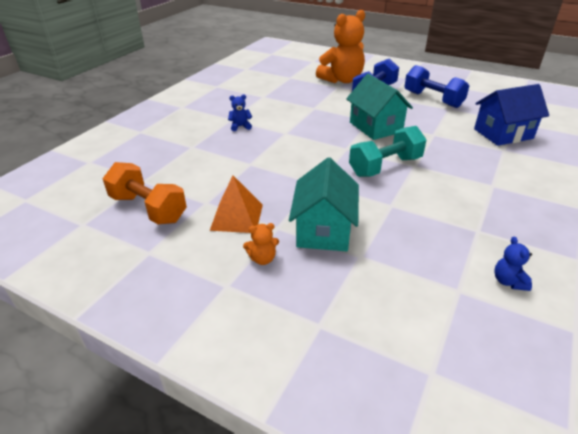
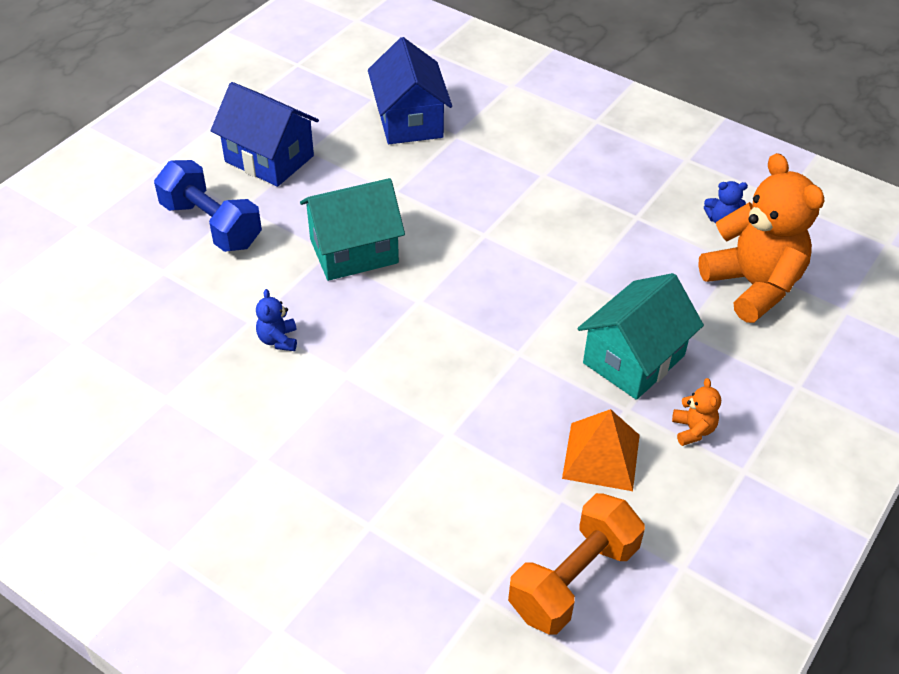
camera: 85 degrees left, 10 degrees up
blue teddy bear [228,94,252,131] -> blue teddy bear moved to [256,289,297,351]
turquoise house [289,158,359,251] -> turquoise house turned 60 degrees counterclockwise [578,273,704,400]
orange teddy bear [316,10,365,83] -> orange teddy bear moved to [698,153,824,323]
turquoise dumbbell [349,126,426,177] -> none
blue dumbbell [404,65,469,108] -> blue house [210,82,319,187]

